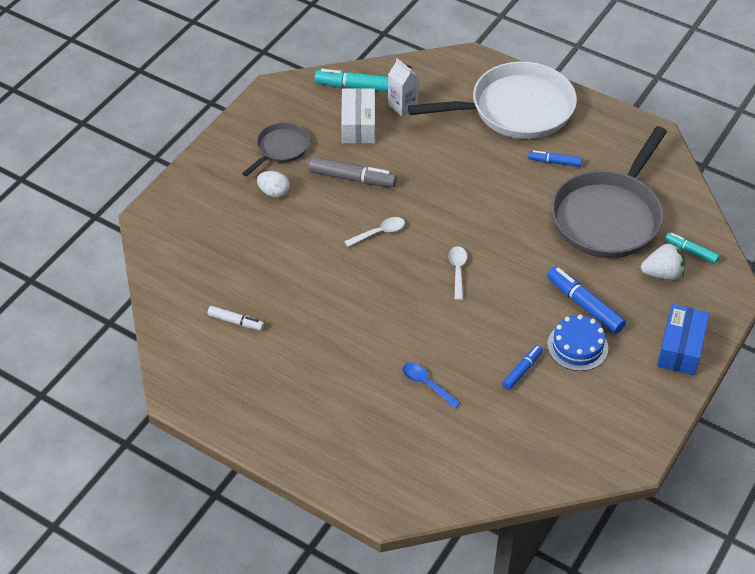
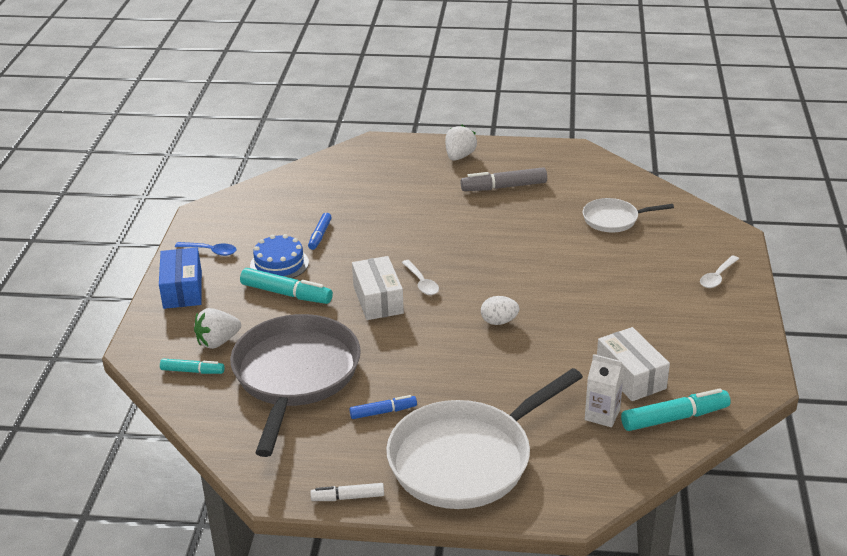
camera: 155 degrees right, 15 degrees down
white marker [207,306,264,331] -> white marker moved to [310,483,384,501]
grey pan [242,122,309,177] -> none
white egg [257,171,289,198] -> white egg moved to [481,296,519,325]
grey marker [309,157,397,187] -> grey marker moved to [461,167,547,191]
white spoon [344,217,405,247] -> white spoon moved to [700,256,739,288]
blue spoon [402,362,460,408] -> blue spoon moved to [175,242,237,256]
blue marker [547,266,626,334] -> turquoise marker [240,268,333,304]
none -> white box [352,256,404,320]
none -> white strawberry [445,125,477,161]
none -> white pan [583,198,674,232]

